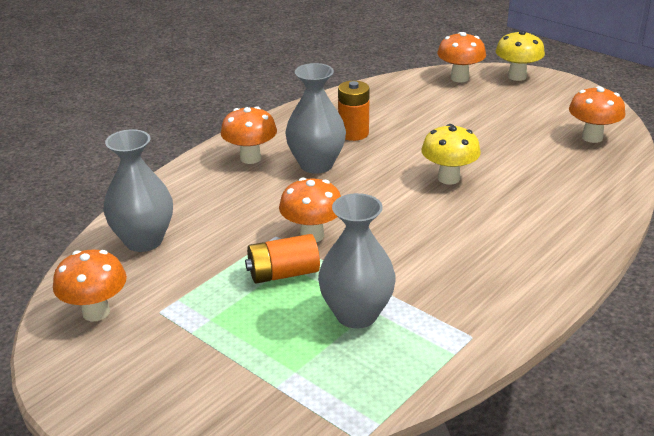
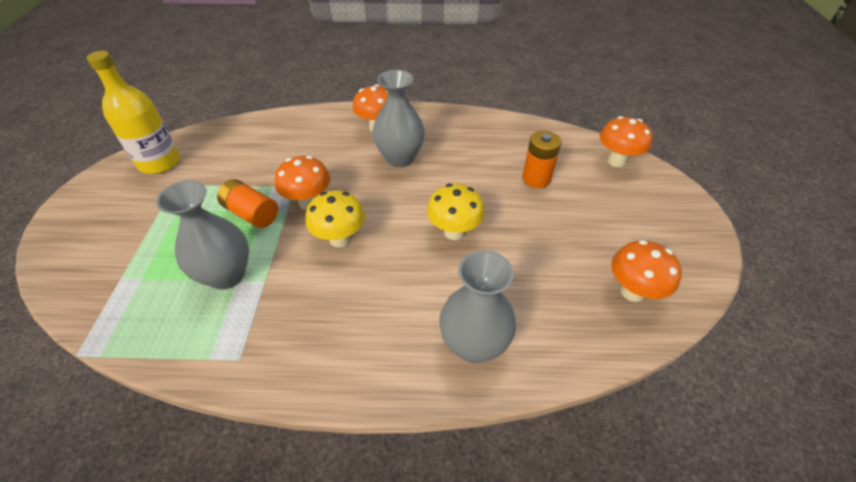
camera: 50 degrees right, 15 degrees up
orange mushroom [53,250,127,322] -> yellow bottle [87,51,180,174]
grey vase [103,129,173,252] -> grey vase moved to [439,250,516,363]
orange battery [338,81,370,141] -> orange battery moved to [522,131,561,188]
yellow mushroom [496,30,545,81] -> yellow mushroom moved to [305,190,365,248]

